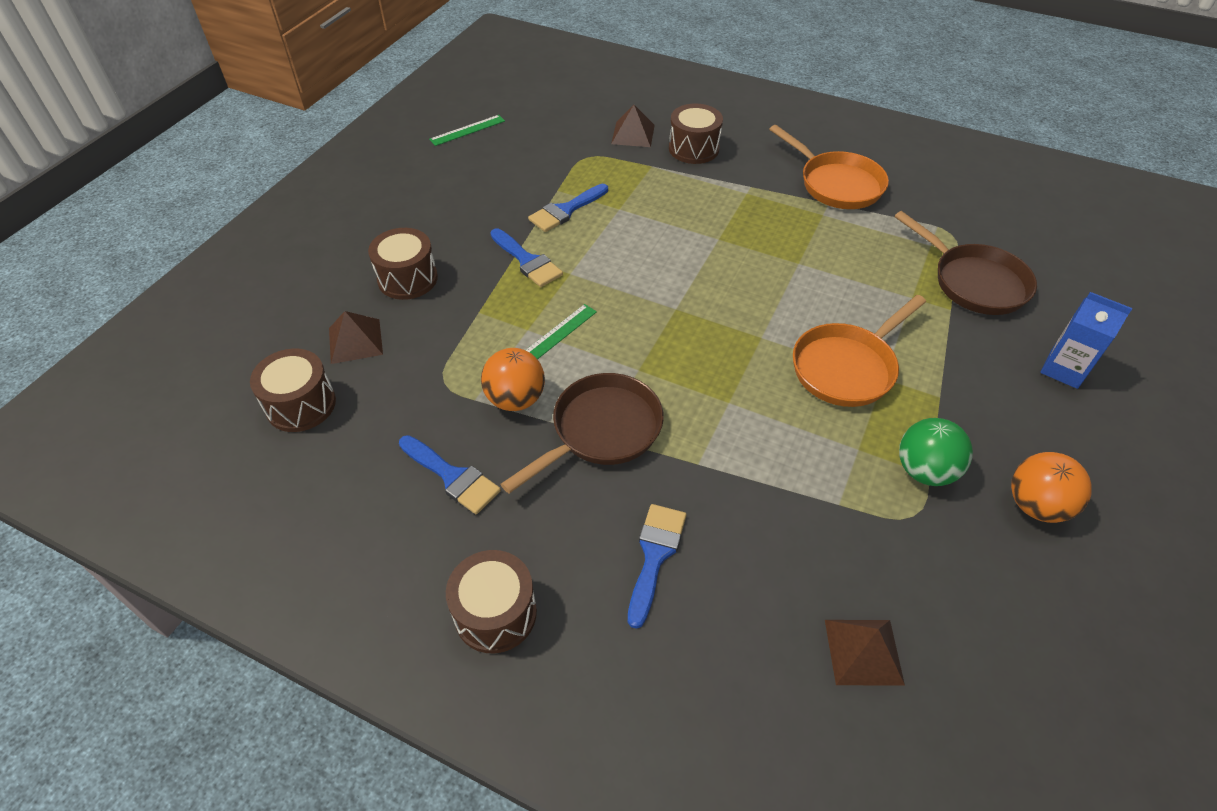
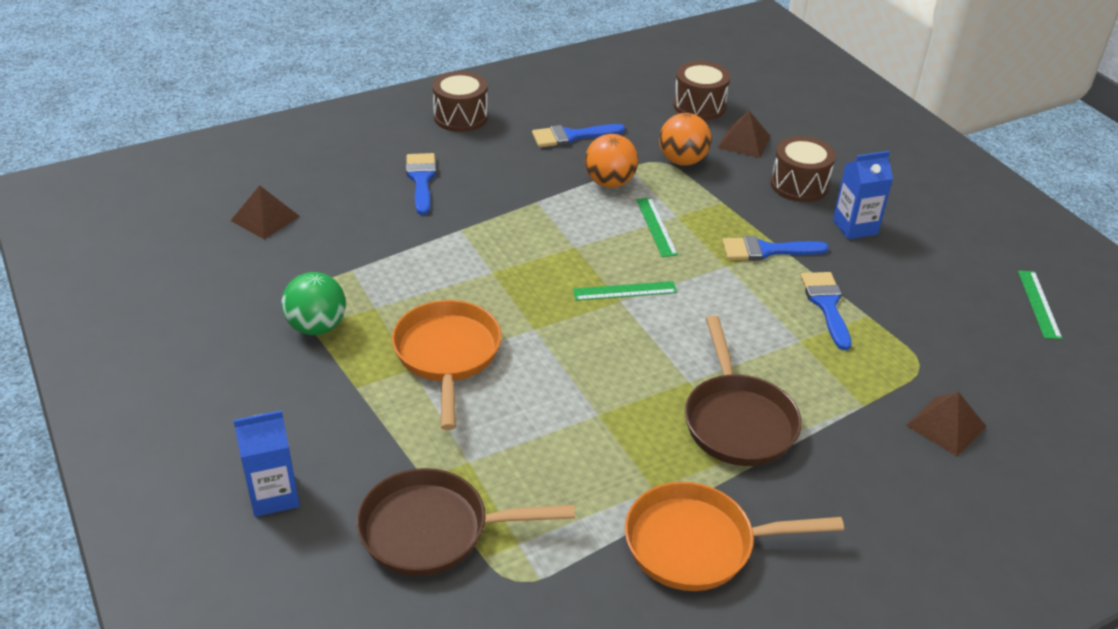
camera: 125 degrees right, 10 degrees down
brown pan [501,373,664,493] -> brown pan moved to [685,316,802,466]
blue brush [628,504,687,629] -> blue brush turned 150 degrees counterclockwise [406,153,436,215]
brown drum [669,104,723,164] -> none
orange ball [1011,452,1092,523] -> orange ball moved to [659,113,711,166]
none -> green ruler [573,281,677,301]
none -> blue carton [833,151,893,239]

